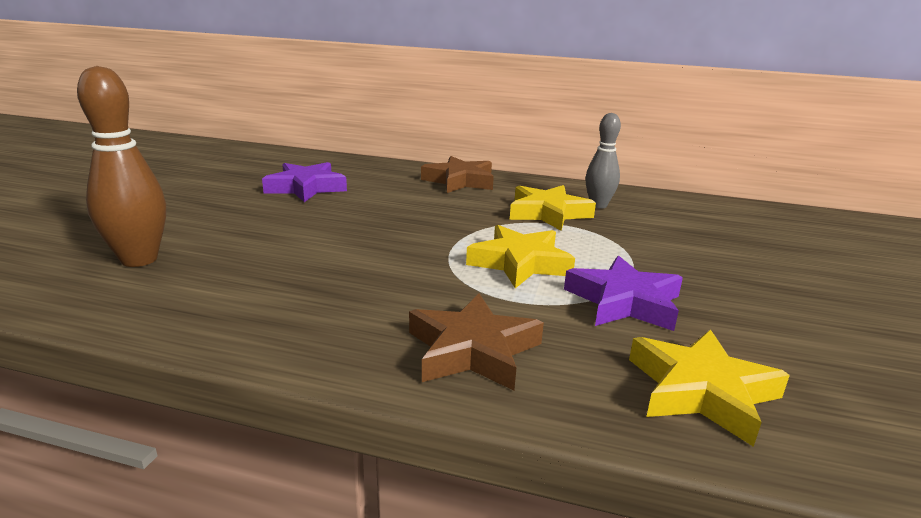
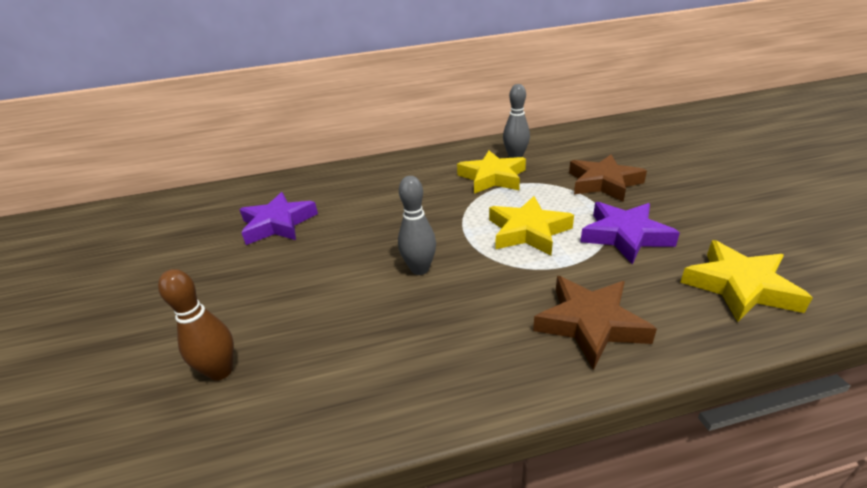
camera: 25 degrees left, 10 degrees up
brown bowling pin [77,66,166,267] -> brown bowling pin [158,269,234,381], size x0.66
brown star [421,156,494,193] -> brown star moved to [569,155,647,202]
none -> grey bowling pin [398,176,436,275]

